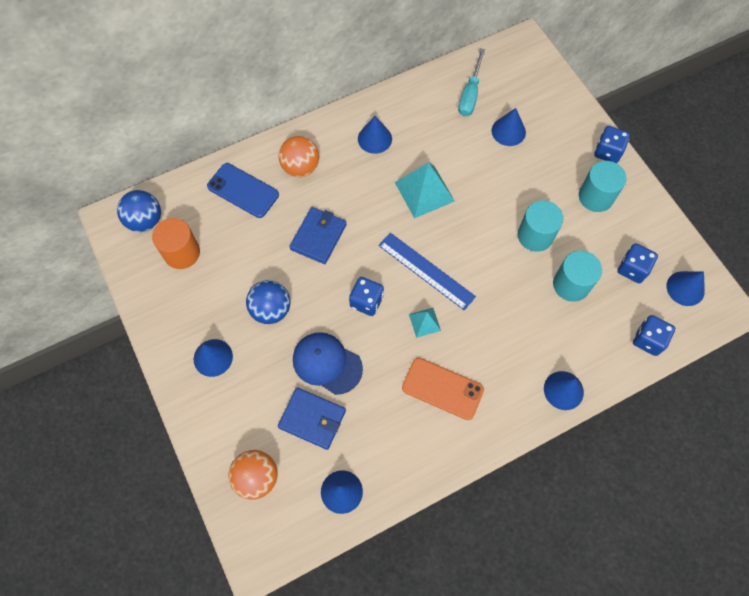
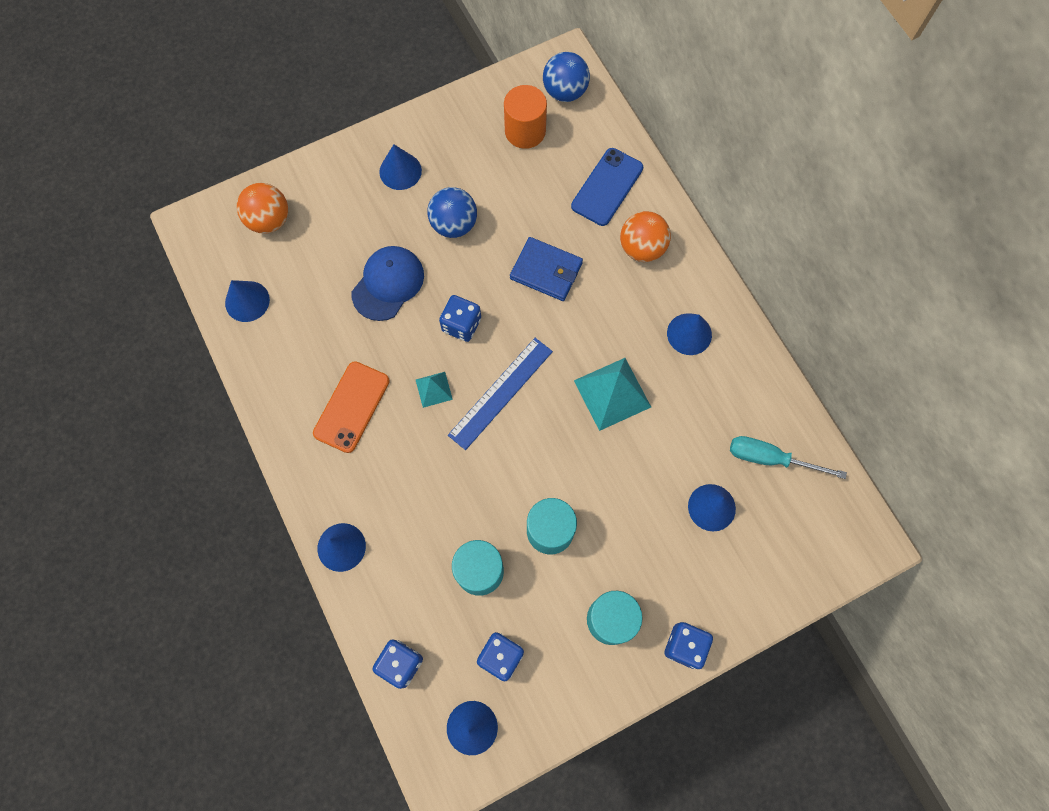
camera: 90 degrees right, 5 degrees up
blue wallet [278,388,346,450] -> none

